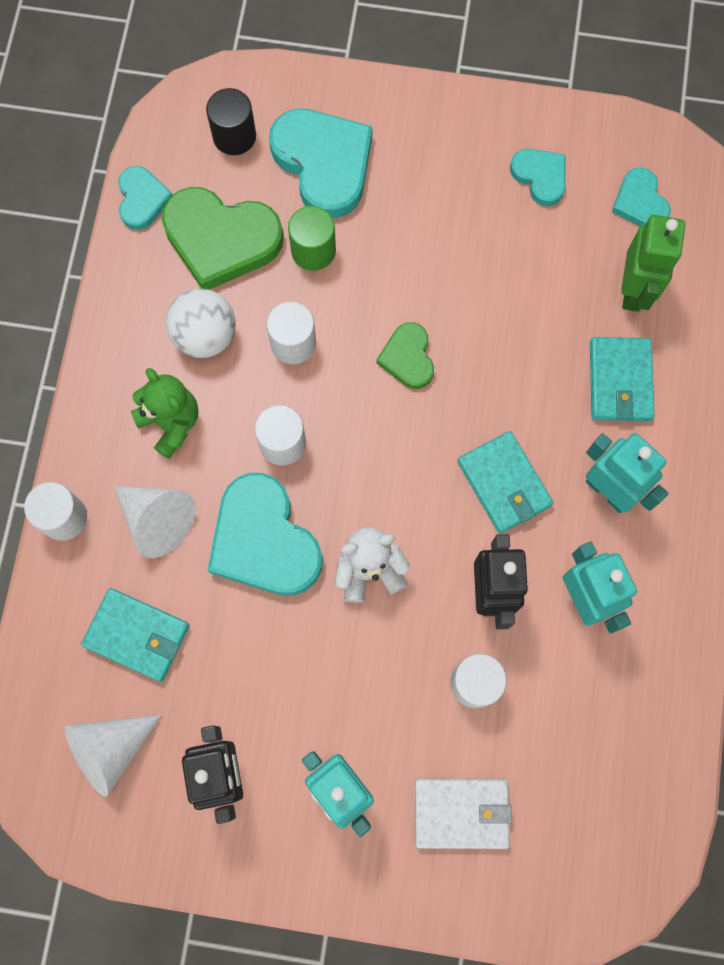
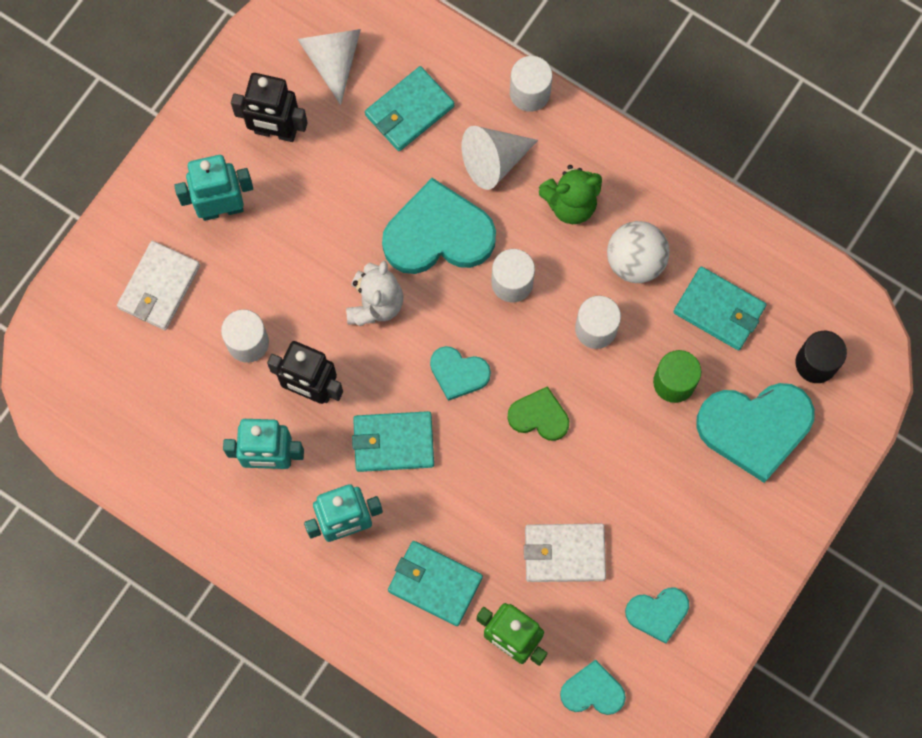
camera: 115 degrees right, 0 degrees up
turquoise heart [118,166,173,230] -> turquoise heart moved to [430,346,491,401]
green heart [162,187,284,290] -> turquoise wallet [673,266,767,350]
none -> white wallet [524,524,606,582]

